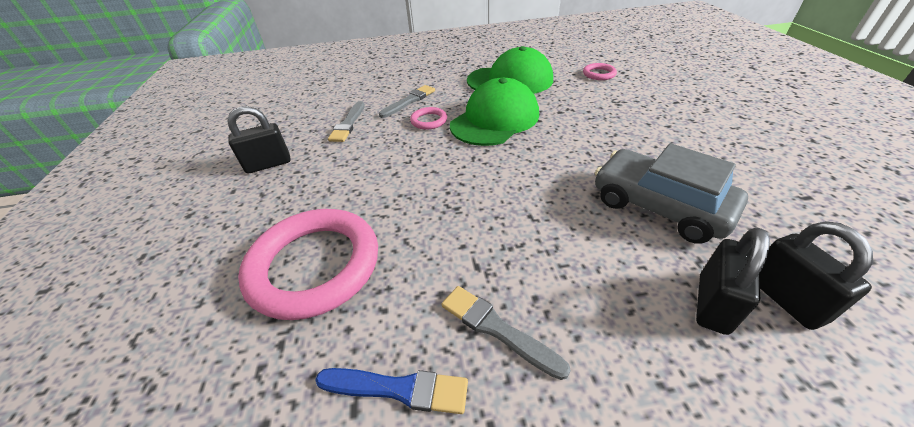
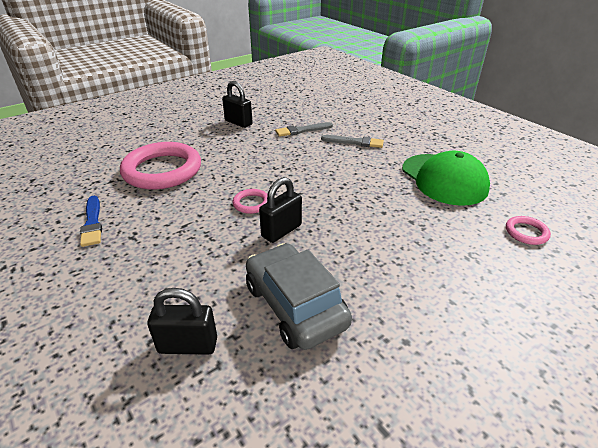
camera: 60 degrees right, 5 degrees down
pink ring [410,107,447,130] -> pink ring moved to [232,189,268,214]
grey brush [441,286,571,380] -> none
green cap [450,78,539,146] -> none
grey car [595,143,748,244] -> grey car turned 45 degrees counterclockwise [246,243,352,350]
black padlock [759,221,873,330] -> black padlock moved to [259,177,302,243]

